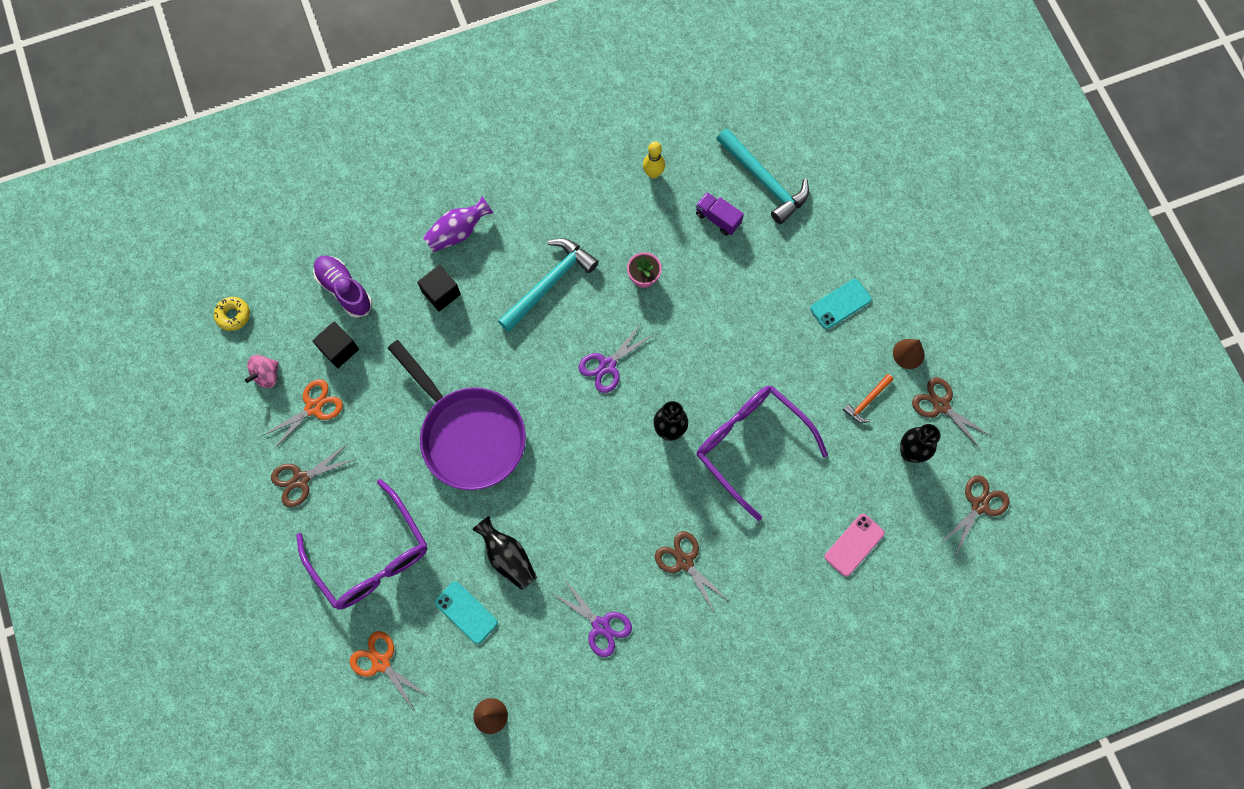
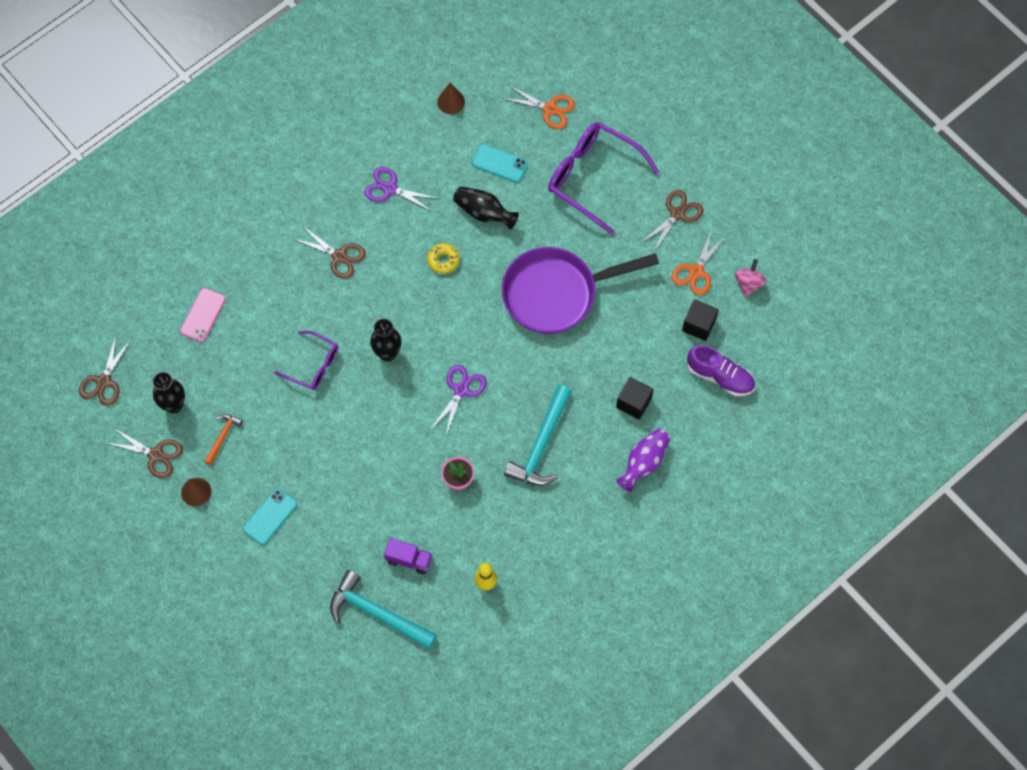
camera: 160 degrees right, 5 degrees down
yellow donut [214,297,250,331] -> yellow donut moved to [427,243,460,274]
purple pan [388,340,526,490] -> purple pan turned 45 degrees counterclockwise [502,247,659,334]
purple glasses [697,386,828,521] -> purple glasses [274,331,338,390], size x0.57

